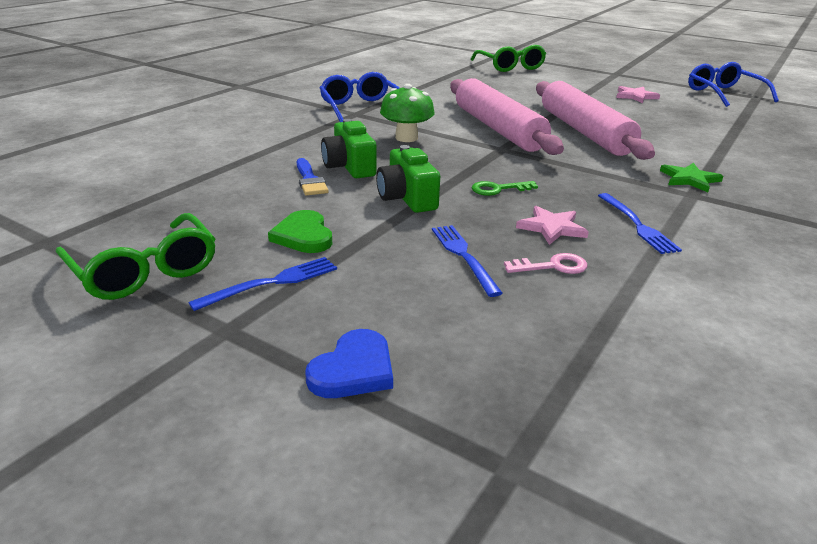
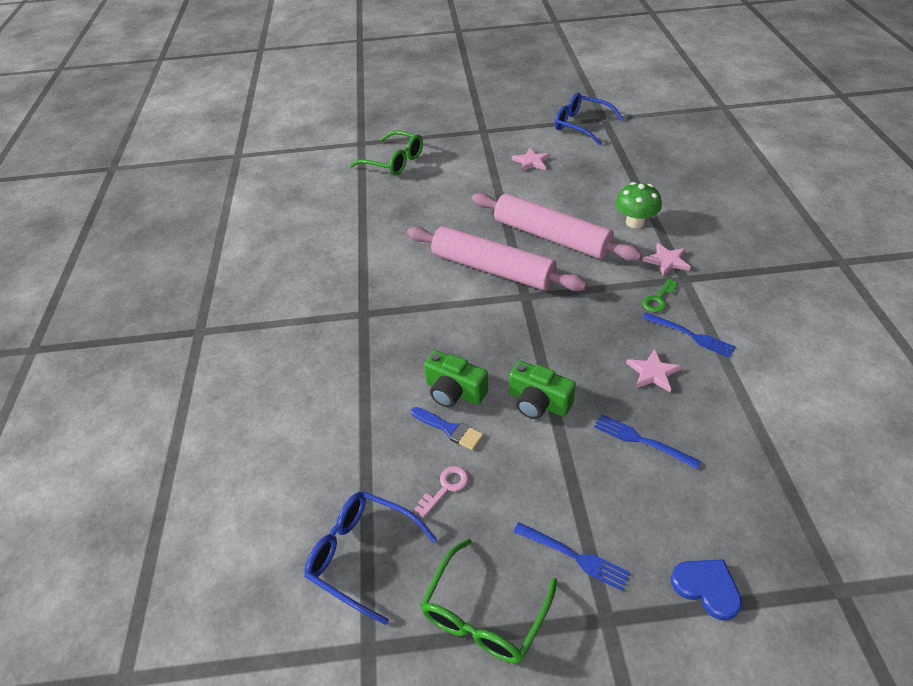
camera: 35 degrees left, 15 degrees up
green glasses [56,213,216,300] -> green glasses turned 105 degrees clockwise [420,539,557,664]
blue fork [188,257,337,311] -> blue fork turned 105 degrees clockwise [513,522,630,591]
green heart [268,210,332,253] -> none
blue heart [305,329,393,398] -> blue heart turned 45 degrees counterclockwise [671,559,742,621]
blue glasses [320,72,400,122] -> blue glasses moved to [304,491,437,625]
green mushroom [380,84,435,142] -> green mushroom moved to [615,182,662,228]
green key [472,181,538,196] -> green key moved to [642,279,678,312]
pink key [504,253,587,274] -> pink key moved to [415,466,469,518]
green star [660,163,723,192] -> pink star [643,243,691,276]

